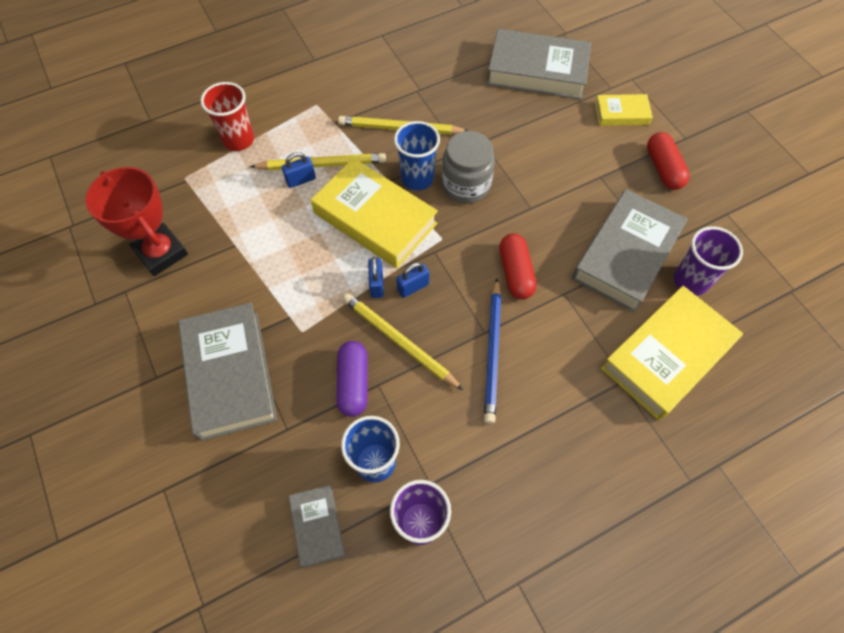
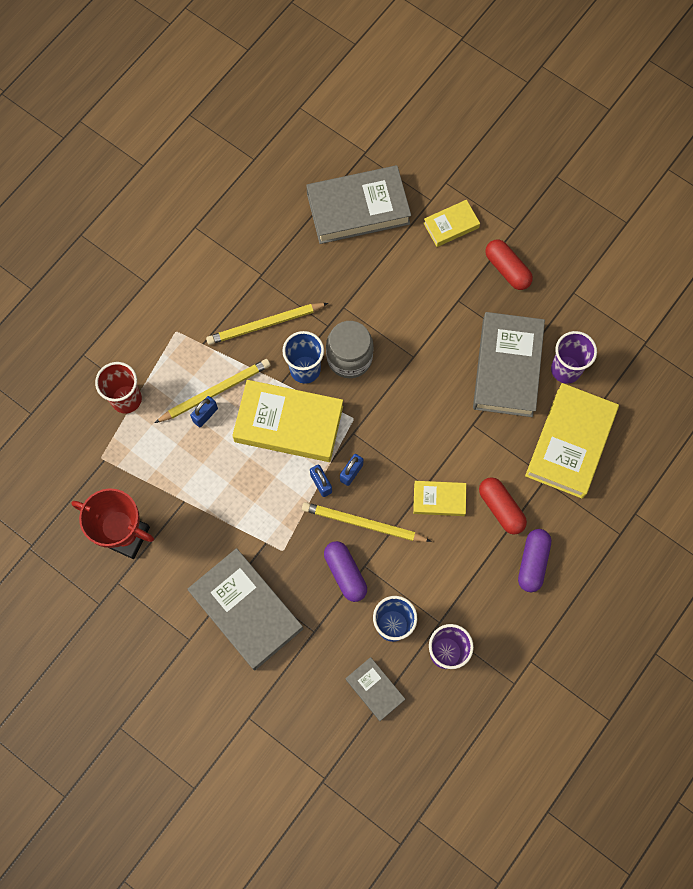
camera: 25 degrees left, 10 degrees up
blue pencil [484,279,501,424] -> yellow book [413,481,466,516]
red capsule [499,233,537,299] -> red capsule moved to [479,477,527,535]
none -> purple capsule [518,529,551,592]

